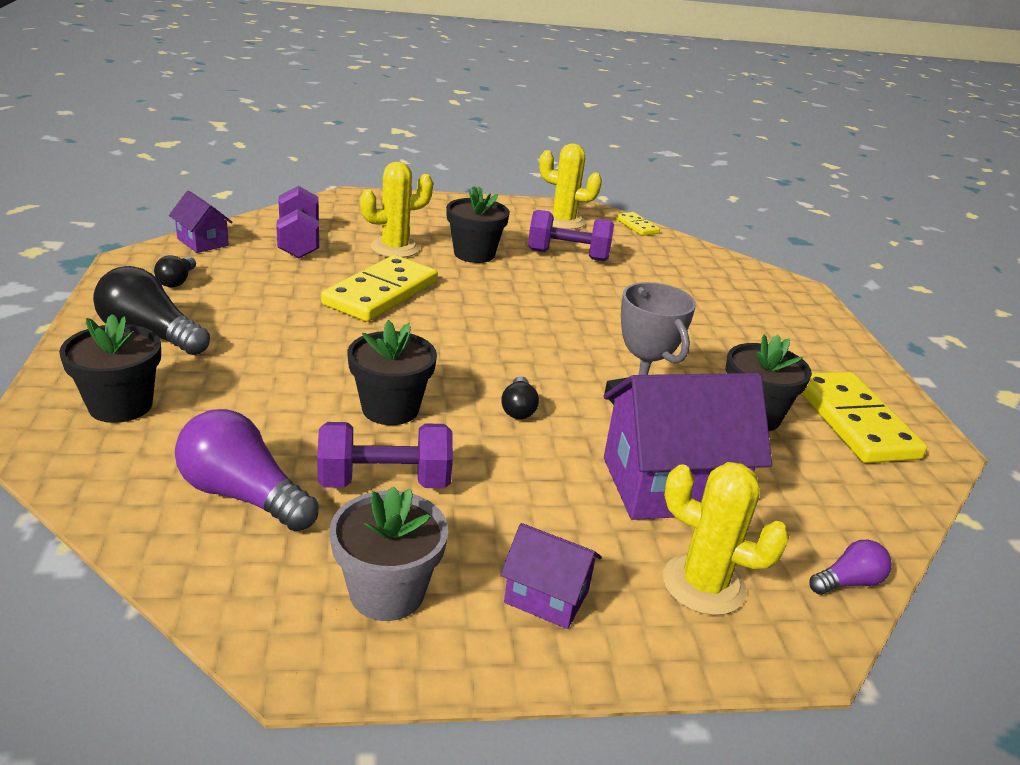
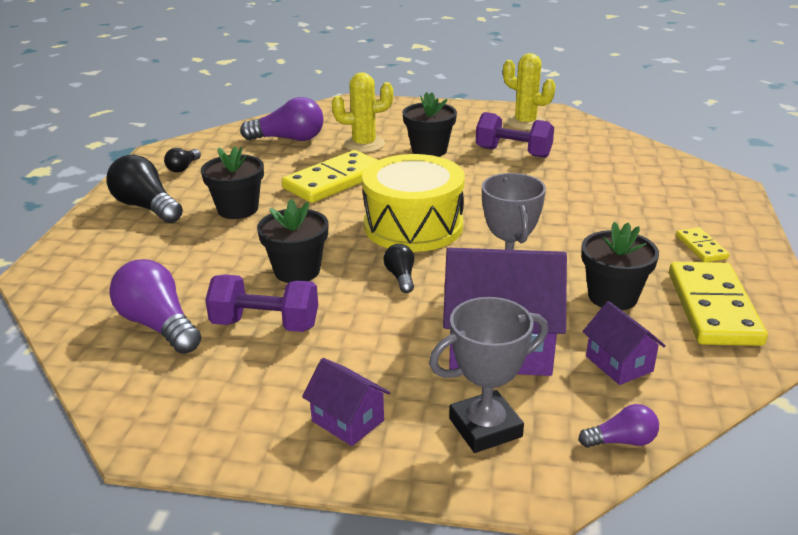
camera: 20 degrees right, 0 degrees up
black flower pot [59,314,161,423] -> black flower pot moved to [201,147,264,219]
purple house [169,191,233,253] -> purple house moved to [582,301,666,385]
purple dumbbell [276,186,319,258] -> purple light bulb [240,97,324,141]
grey flower pot [329,486,448,621] -> none
black light bulb [502,376,539,419] -> black light bulb turned 150 degrees clockwise [384,244,414,293]
yellow domino [616,212,660,236] -> yellow domino moved to [676,227,729,262]
yellow cactus [663,462,789,615] -> grey trophy [429,297,548,453]
none -> yellow drum [362,154,465,252]

